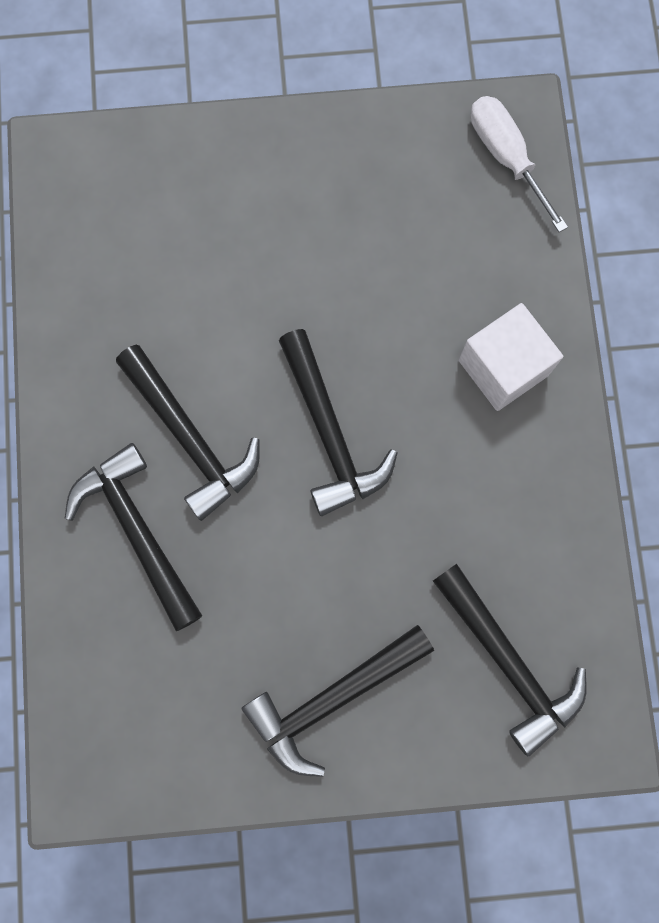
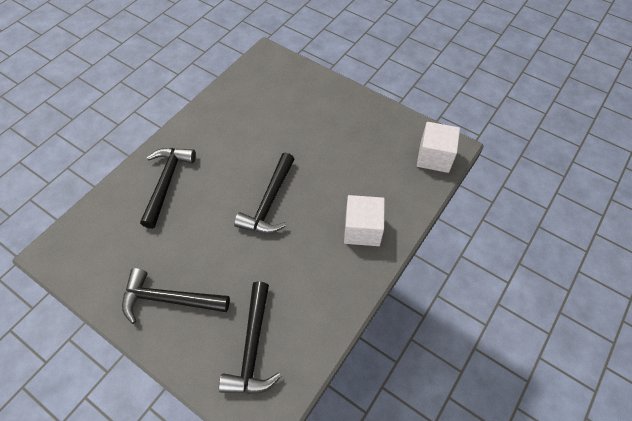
camera: 40 degrees right, 20 degrees down
black hammer [116,345,260,521] -> none
white screwdriver [471,96,568,232] -> white cube [417,122,460,173]

